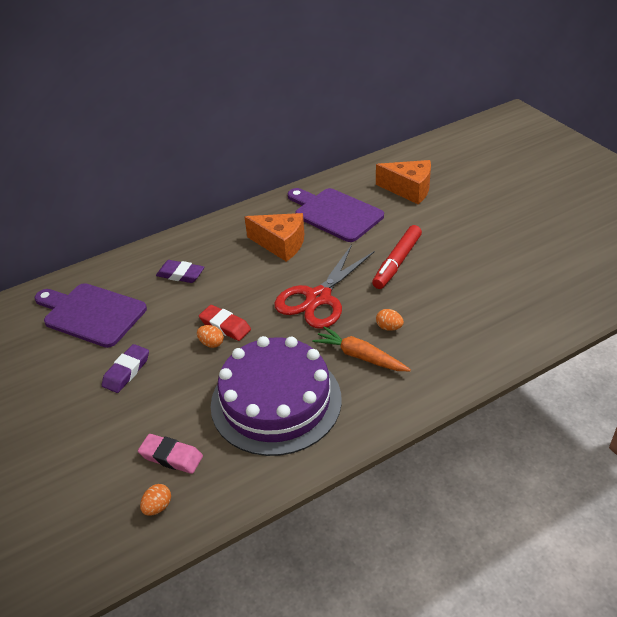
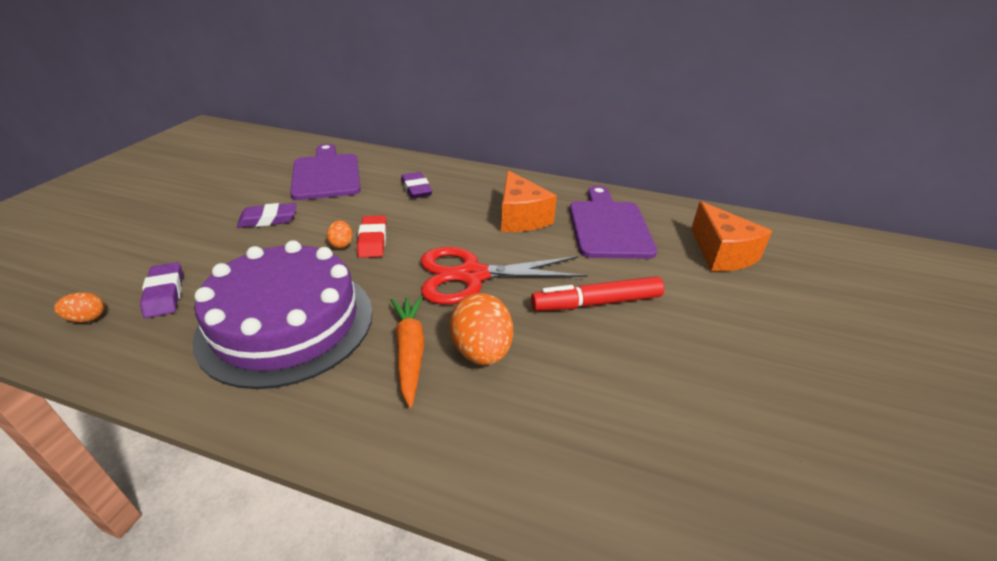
camera: 45 degrees right, 5 degrees down
pink eraser [138,434,203,474] -> purple eraser [140,262,183,318]
orange egg [376,309,404,331] -> orange egg [450,293,513,365], size x1.96

